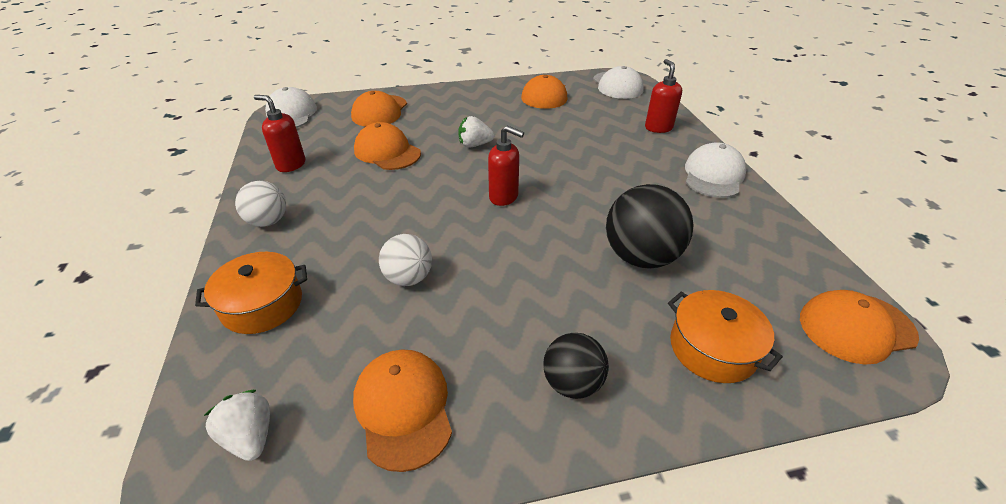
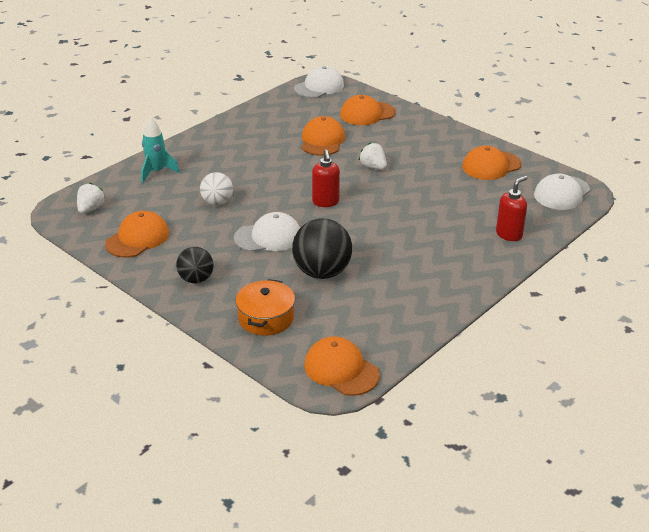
camera: 55 degrees right, 5 degrees down
orange pot [195,252,307,334] -> turquoise rocket [141,117,180,183]
white ball [235,181,286,227] -> none
red soap dispenser [254,95,305,172] -> none
white cap [685,142,746,198] -> white cap moved to [234,212,300,252]

